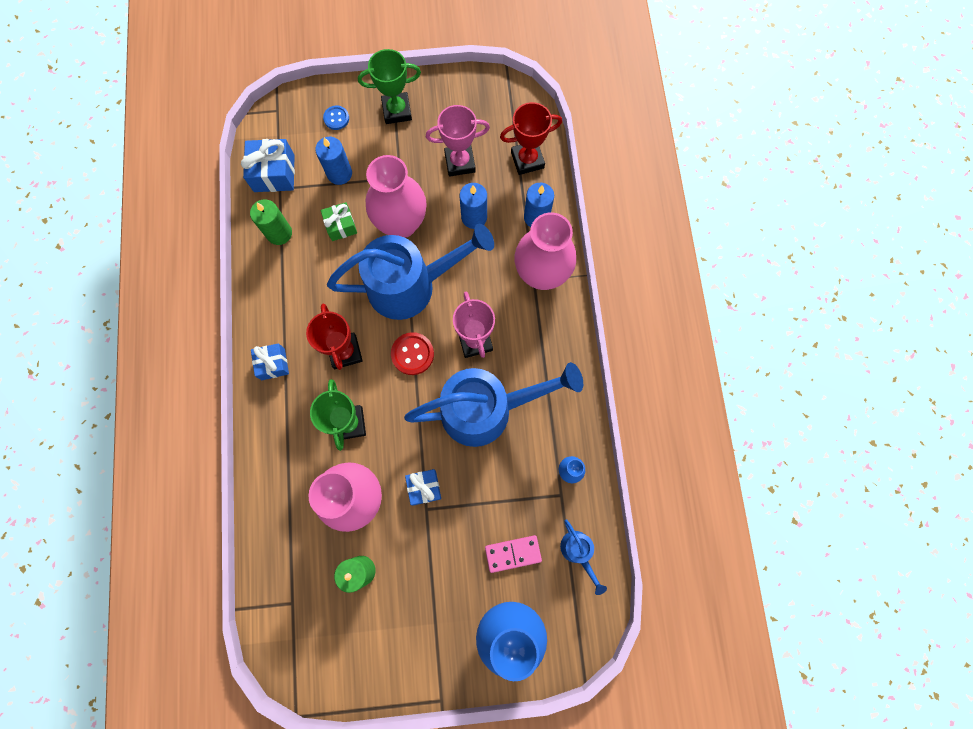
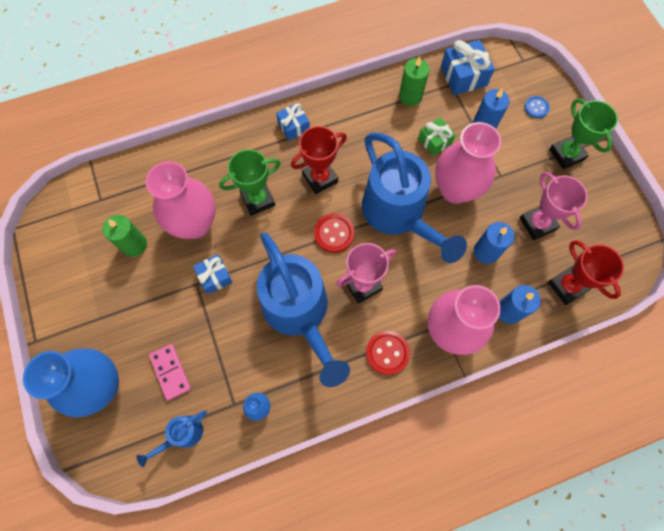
camera: 75 degrees right, 5 degrees down
none -> red button [366,331,410,375]

